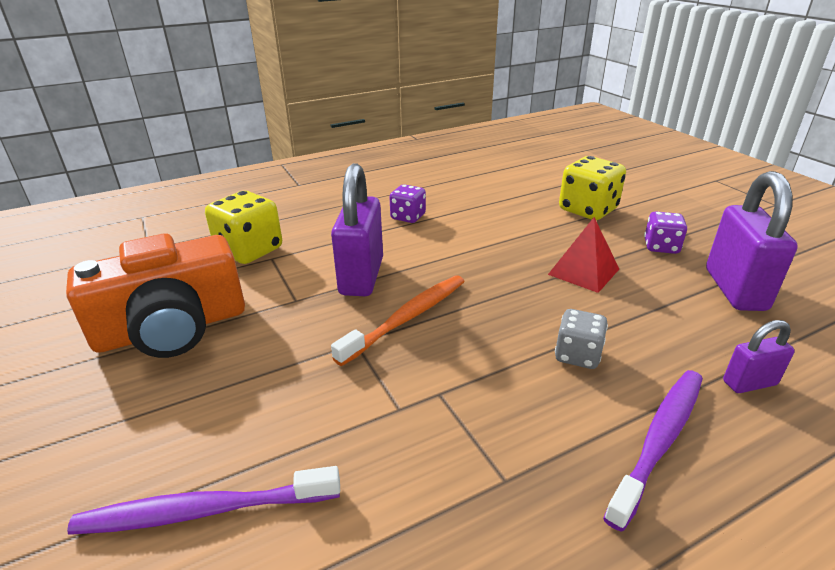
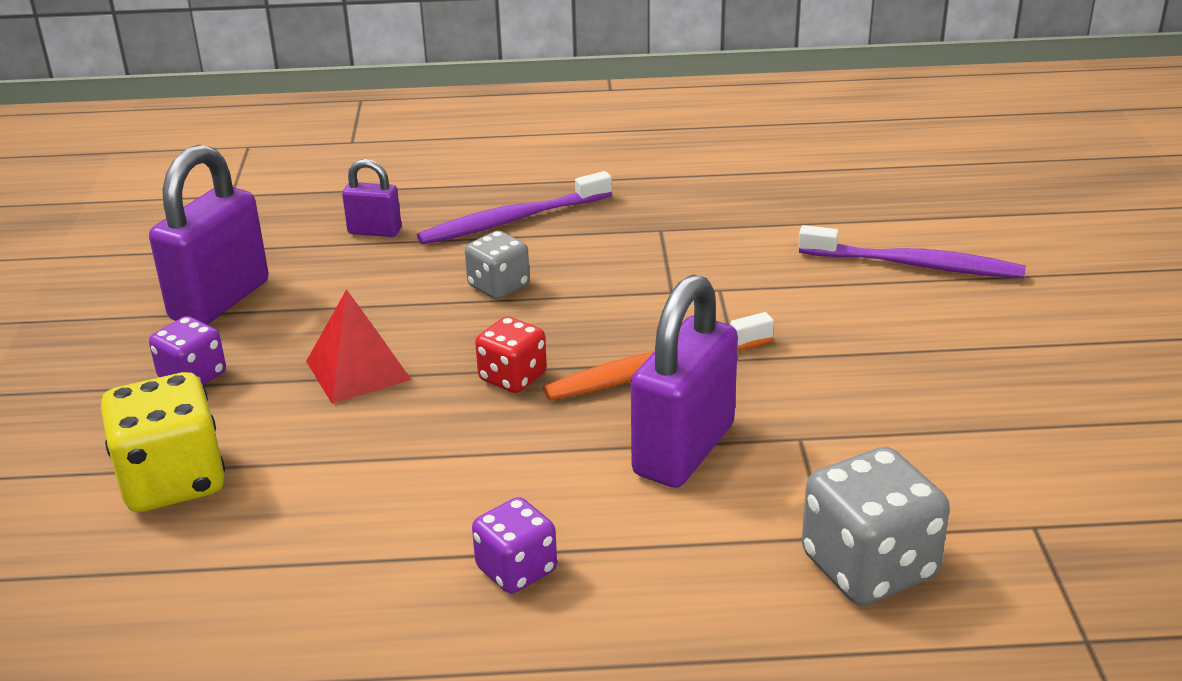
camera: 155 degrees left, 0 degrees up
orange camera [66,234,245,358] -> none
yellow dice [205,191,282,264] -> grey dice [802,447,950,606]
none -> red dice [475,316,547,393]

